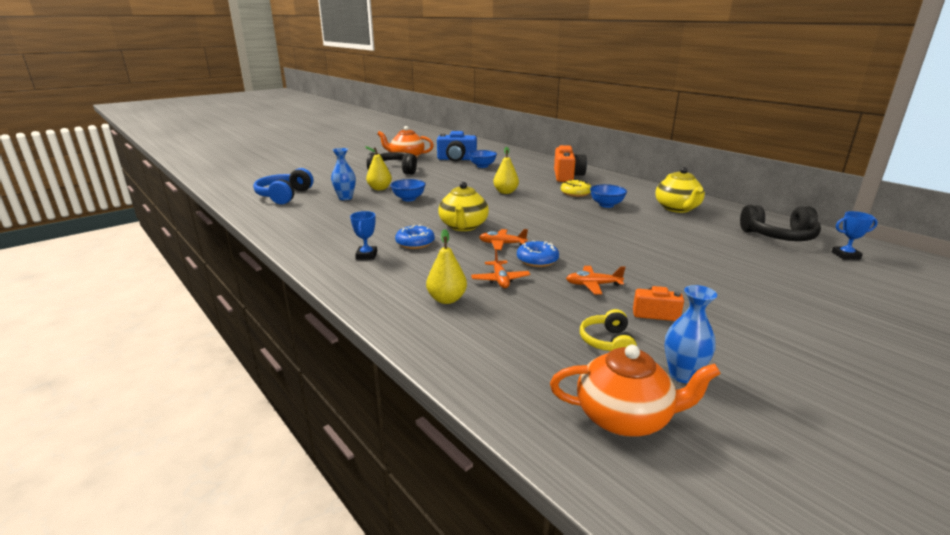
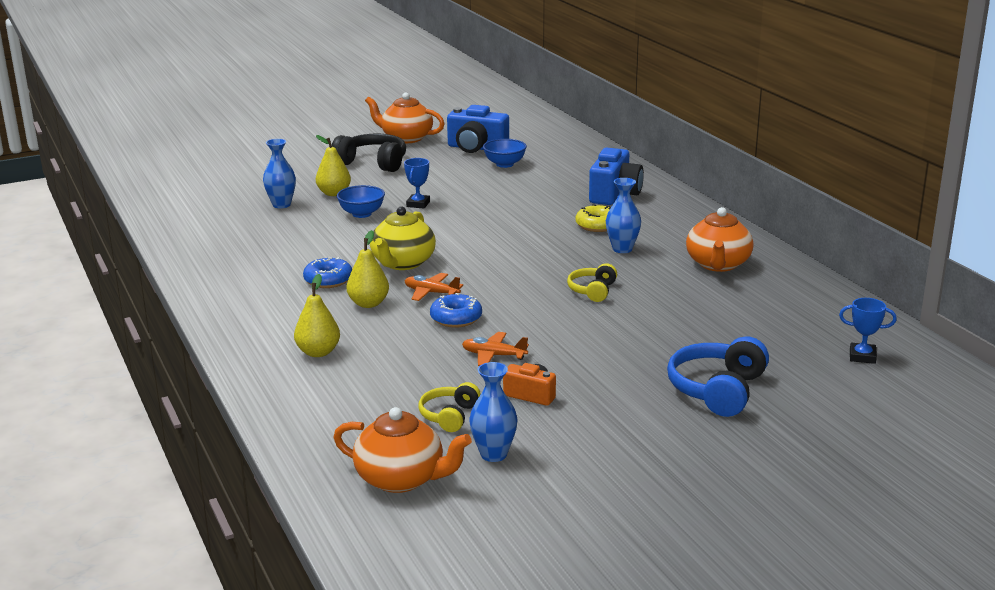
camera: 15 degrees right, 0 degrees up
blue headphones [253,168,313,204] -> blue headphones moved to [667,336,769,417]
blue trophy [350,211,377,260] -> blue trophy moved to [404,158,430,209]
orange plane [471,250,530,288] -> none
yellow pear [493,147,519,194] -> yellow pear moved to [347,230,389,308]
orange camera [554,145,587,182] -> blue camera [589,148,644,205]
blue bowl [590,184,627,208] -> blue vase [606,178,641,253]
yellow teapot [656,167,705,213] -> orange teapot [686,207,753,272]
black headphones [740,205,821,241] -> none
none -> yellow headphones [567,263,617,302]

